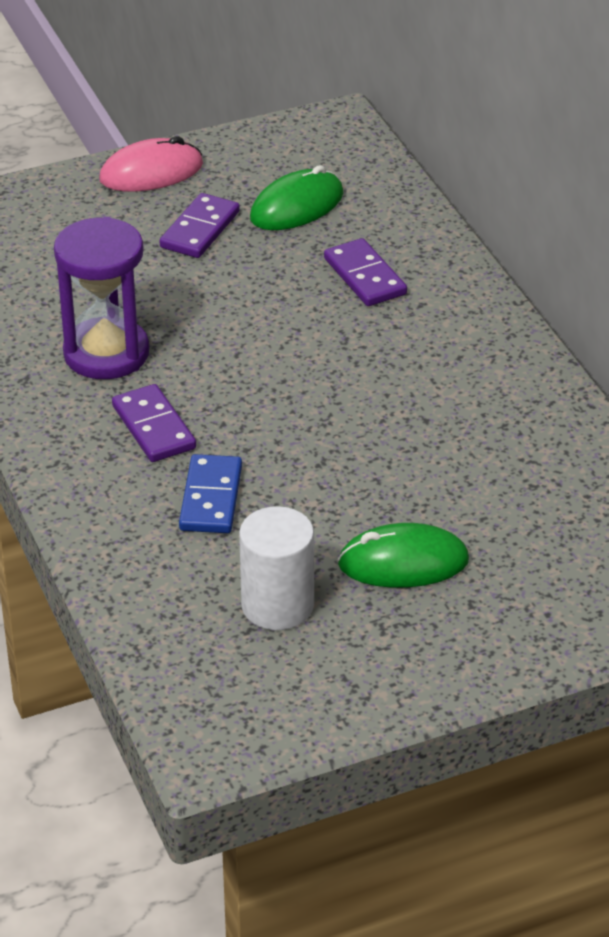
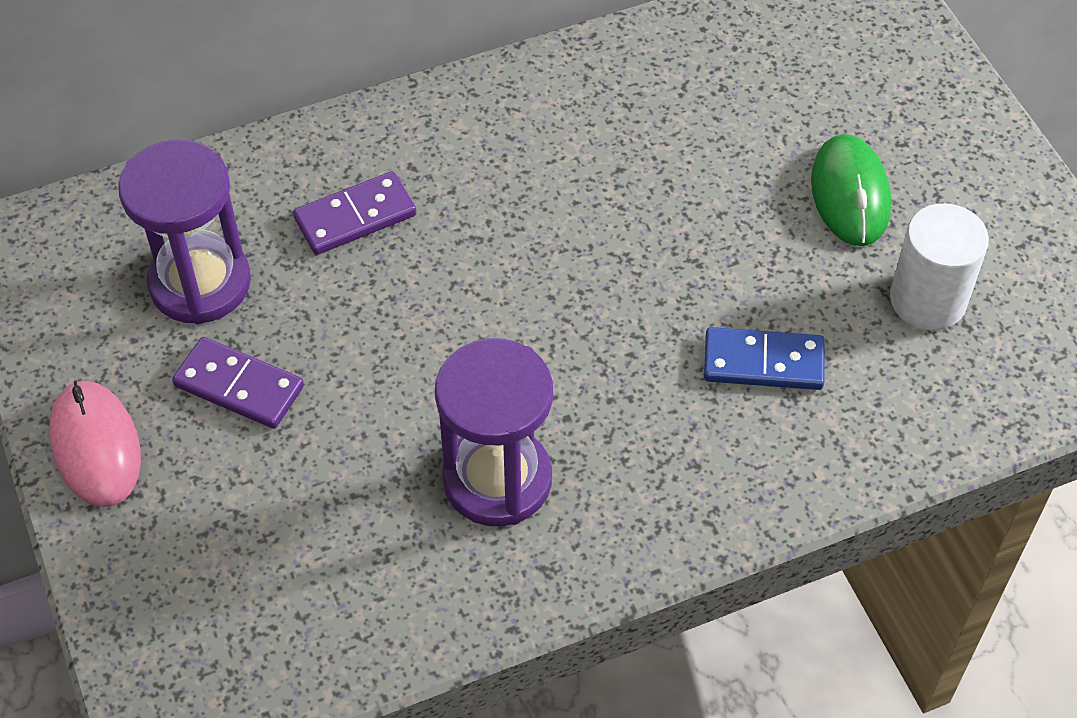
camera: 90 degrees left, 15 degrees up
purple domino [112,384,196,462] -> none
green mouse [250,165,344,230] -> purple hourglass [118,139,251,325]

